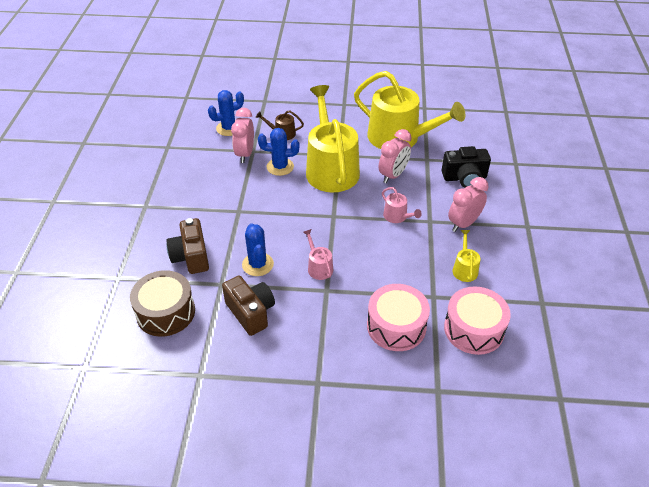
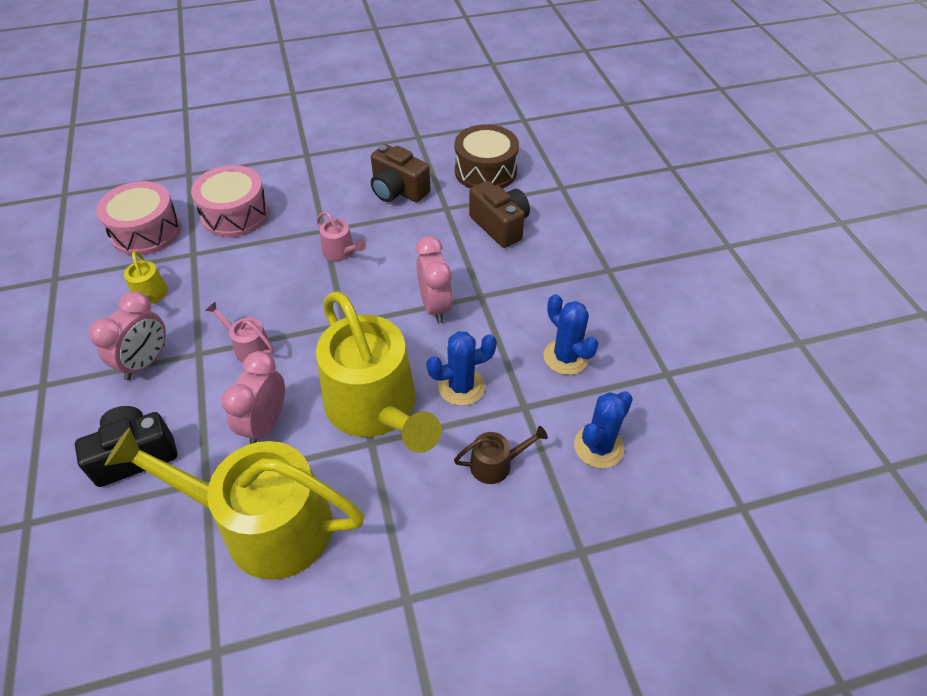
camera: 160 degrees right, 5 degrees up
pink clock [231,108,254,163] -> pink clock moved to [415,236,453,323]
blue cactus [242,223,274,276] -> blue cactus moved to [544,294,598,375]

